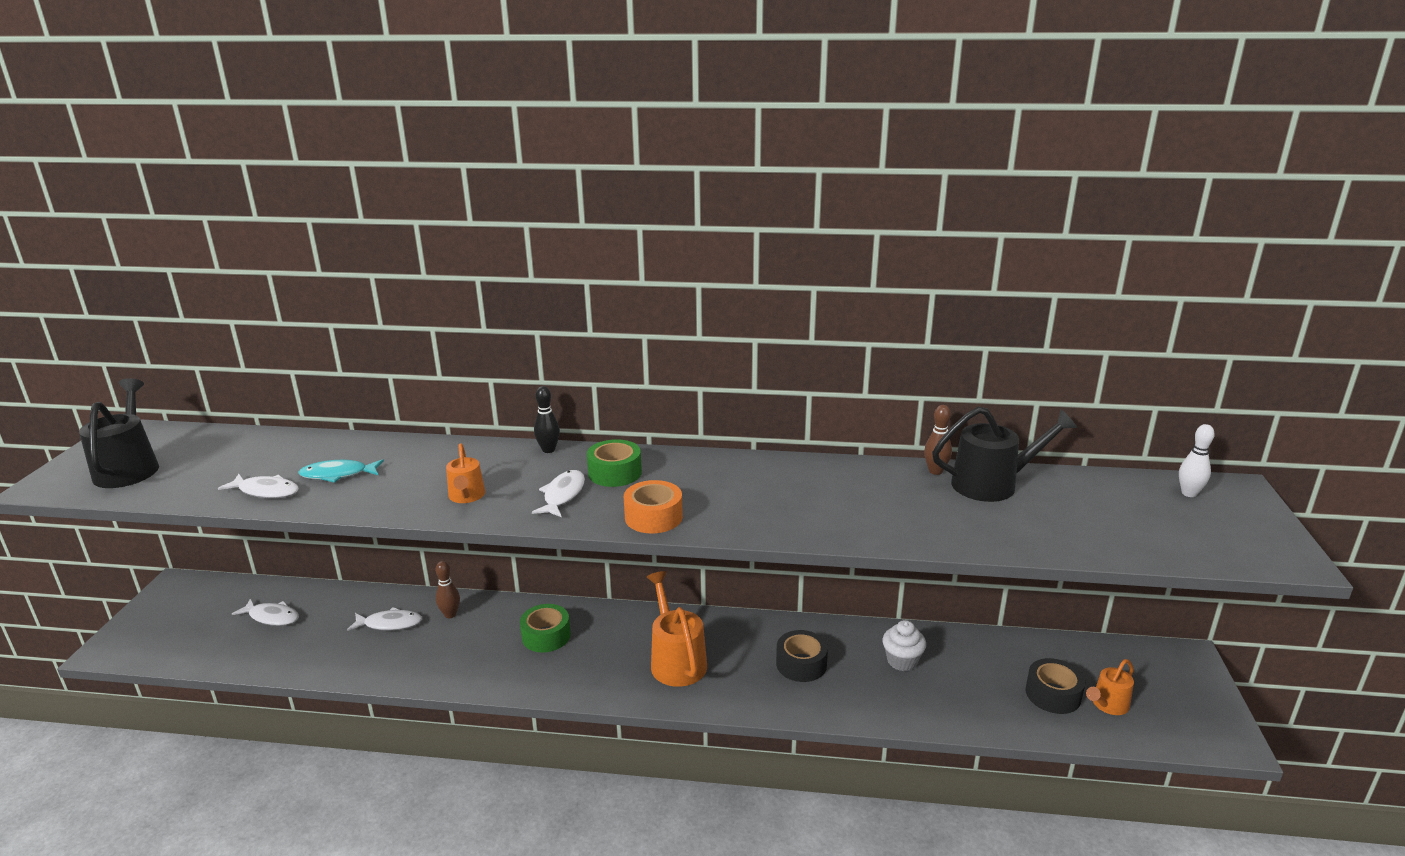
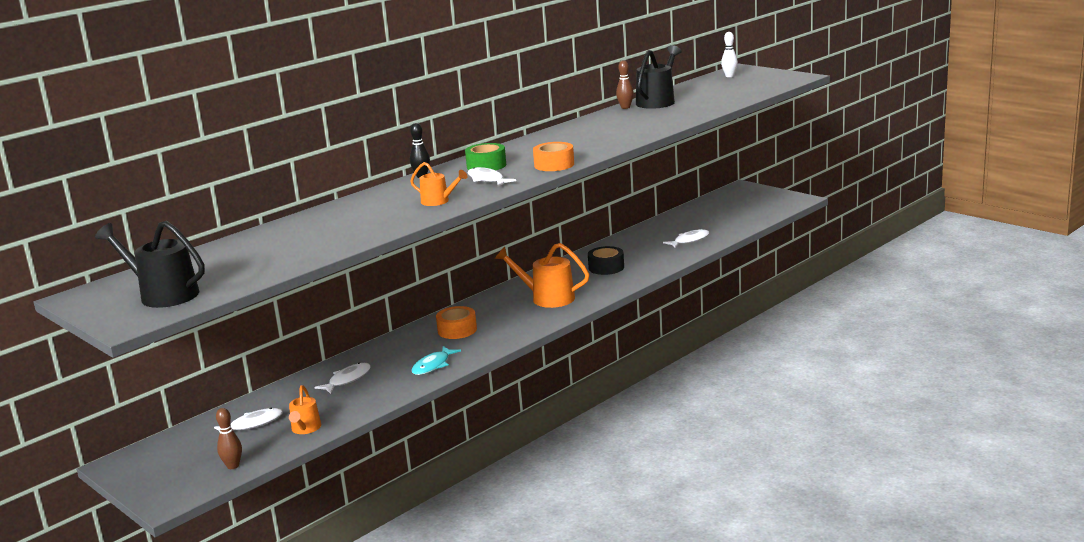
camera: 50 degrees left, 5 degrees down
white fish [218,474,299,498] -> white fish moved to [663,229,710,248]
turquoise fish [299,459,384,483] -> turquoise fish moved to [411,346,461,375]
brown bowling pin [436,561,460,618] -> brown bowling pin moved to [216,408,242,469]
green tape [520,604,571,653] -> orange tape [436,306,477,339]
white cupcake [883,620,926,671] -> none
black tape [1025,658,1085,714] -> none
orange watering can [1086,659,1134,715] -> orange watering can moved to [289,385,321,434]

